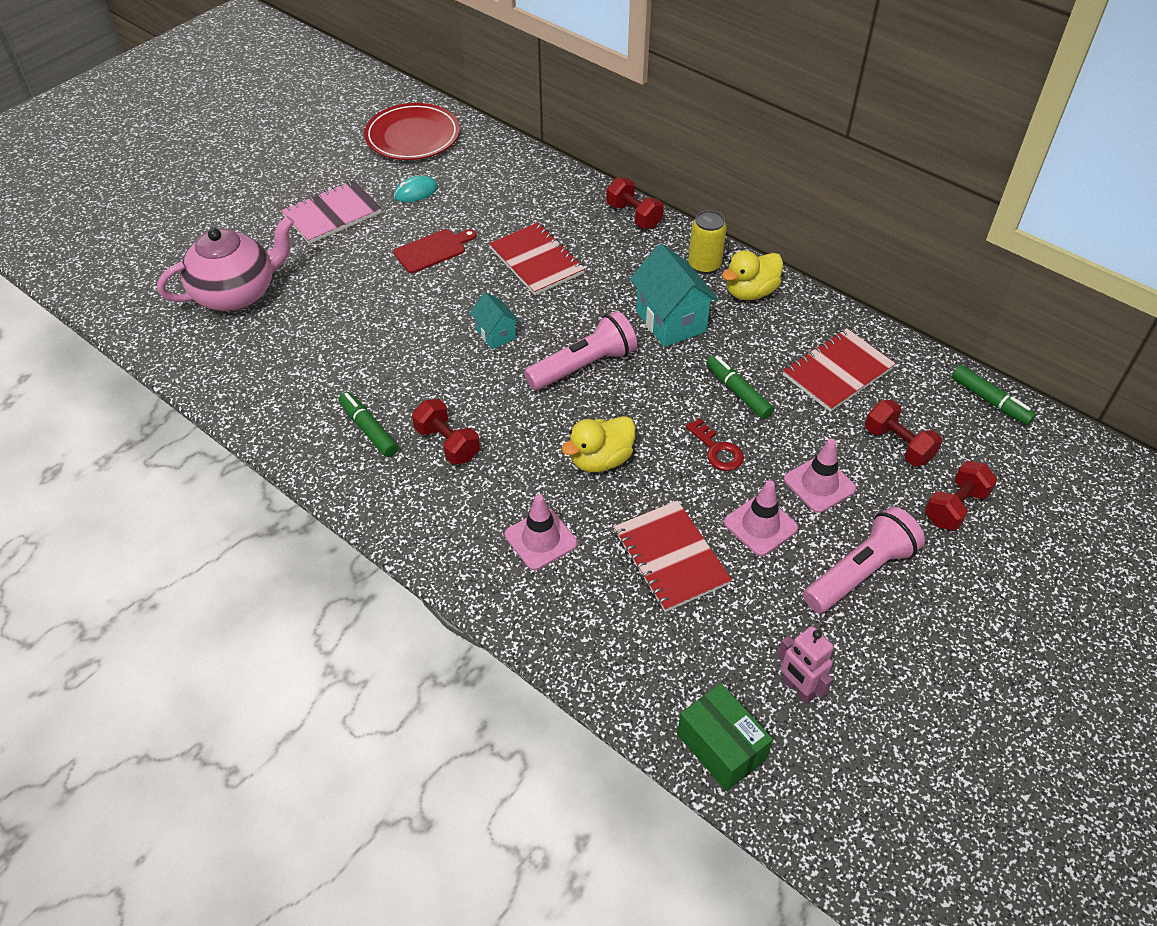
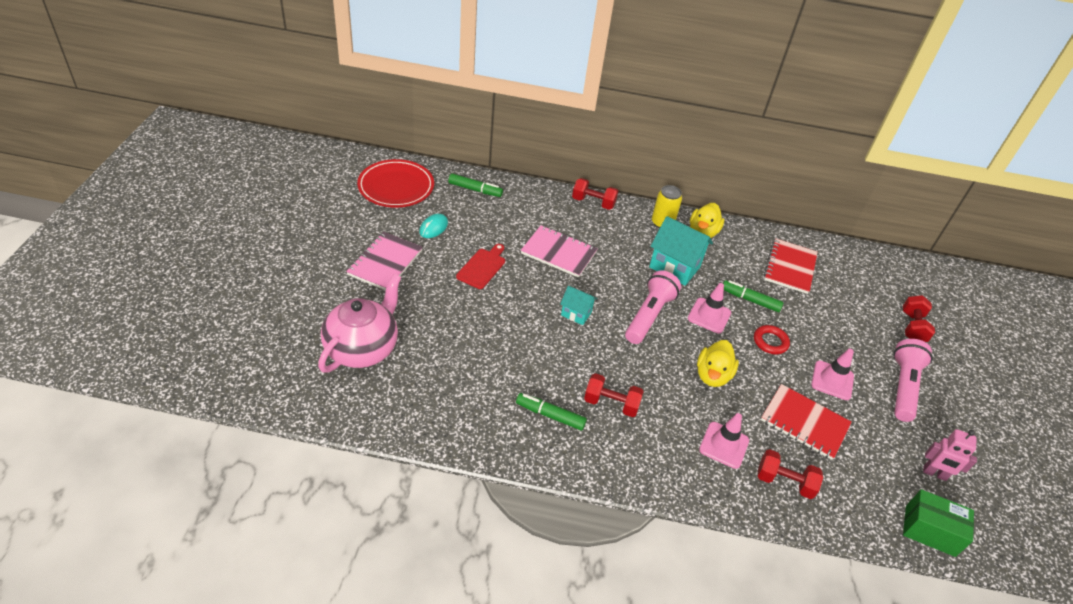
camera: 35 degrees left, 5 degrees down
red notebook [489,222,585,295] -> pink notebook [521,225,598,278]
red key [686,418,744,471] -> red ring [754,325,790,354]
pink traffic cone [784,439,856,513] -> pink traffic cone moved to [688,283,731,333]
red dumbbell [865,400,942,466] -> red dumbbell moved to [758,449,823,499]
green marker [952,365,1036,425] -> green marker moved to [448,173,503,197]

